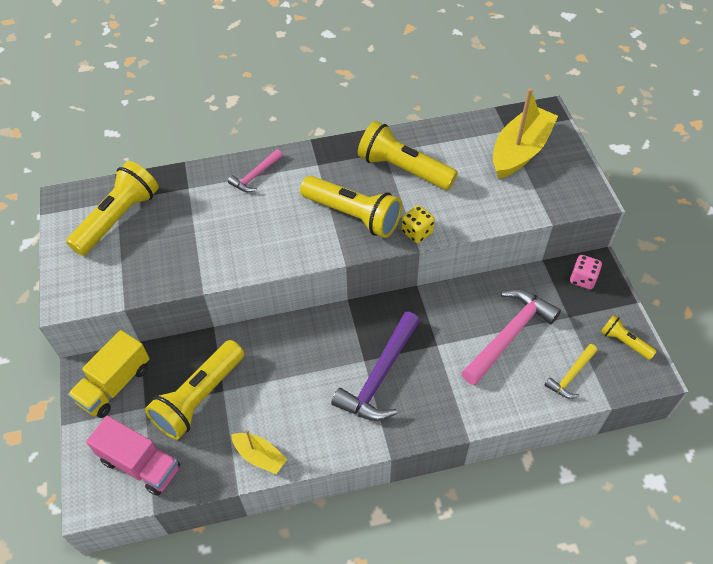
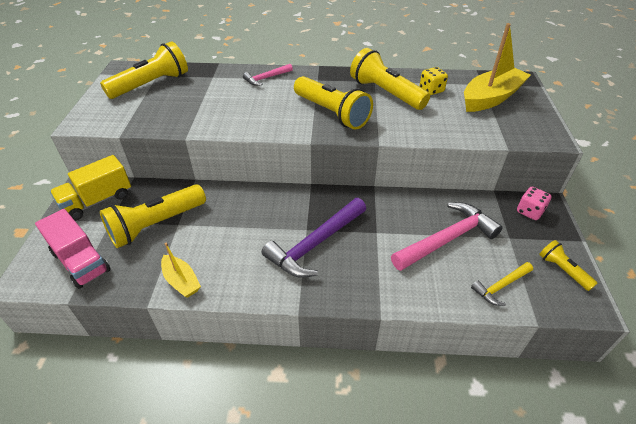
camera: 15 degrees right, 10 degrees down
yellow dice [401,205,435,243] -> yellow dice moved to [420,67,448,95]

